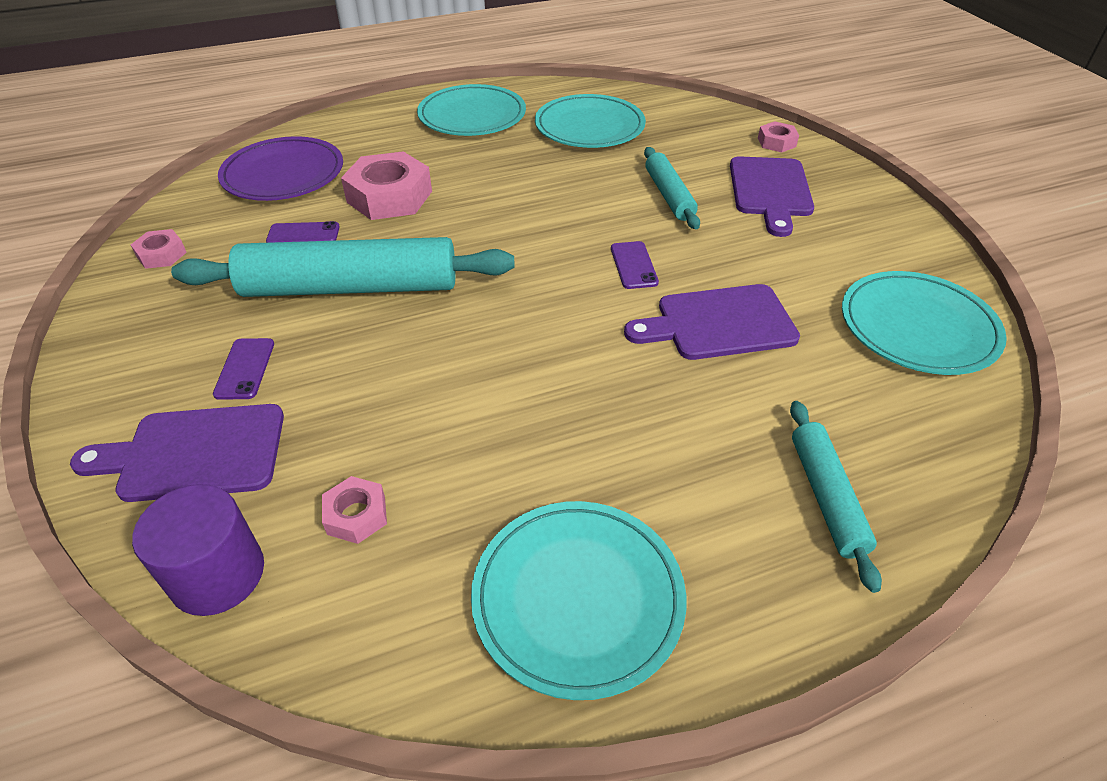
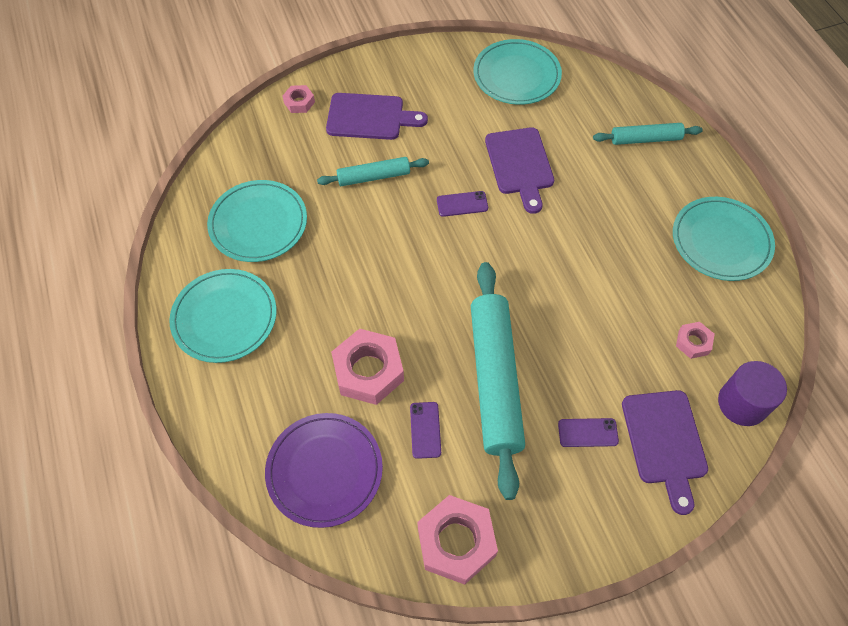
camera: 90 degrees left, 15 degrees up
pink nut [131,229,187,269] -> pink nut [418,495,498,585], size x1.96

